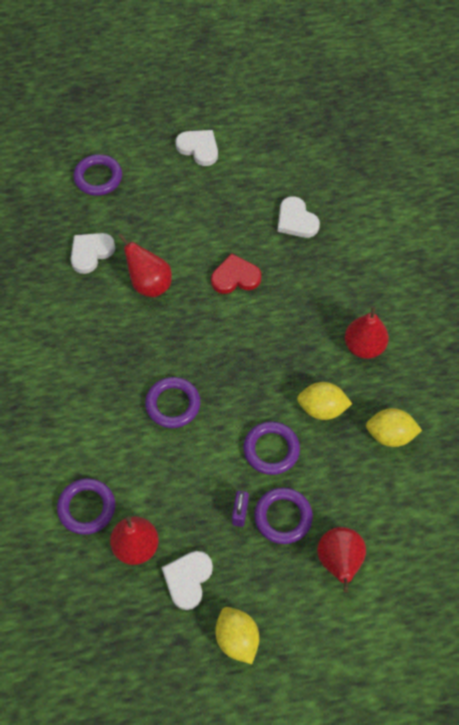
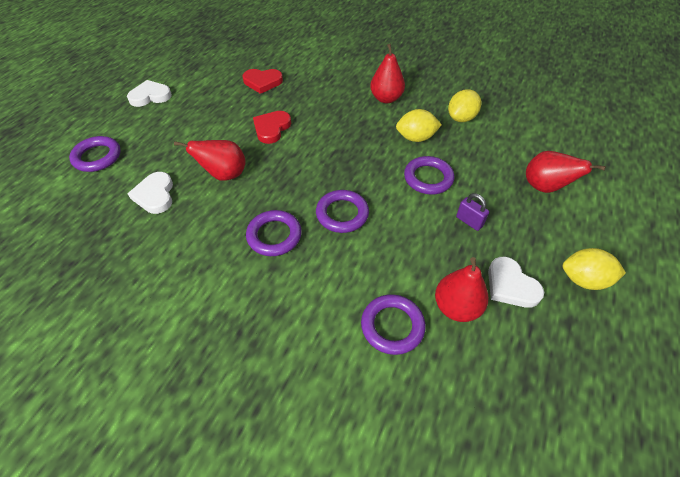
camera: 55 degrees left, 10 degrees down
purple ring [254,487,313,544] -> purple ring moved to [246,210,302,256]
white heart [277,196,320,238] -> red heart [242,69,283,94]
yellow lemon [297,382,352,420] -> yellow lemon turned 45 degrees clockwise [396,109,442,142]

